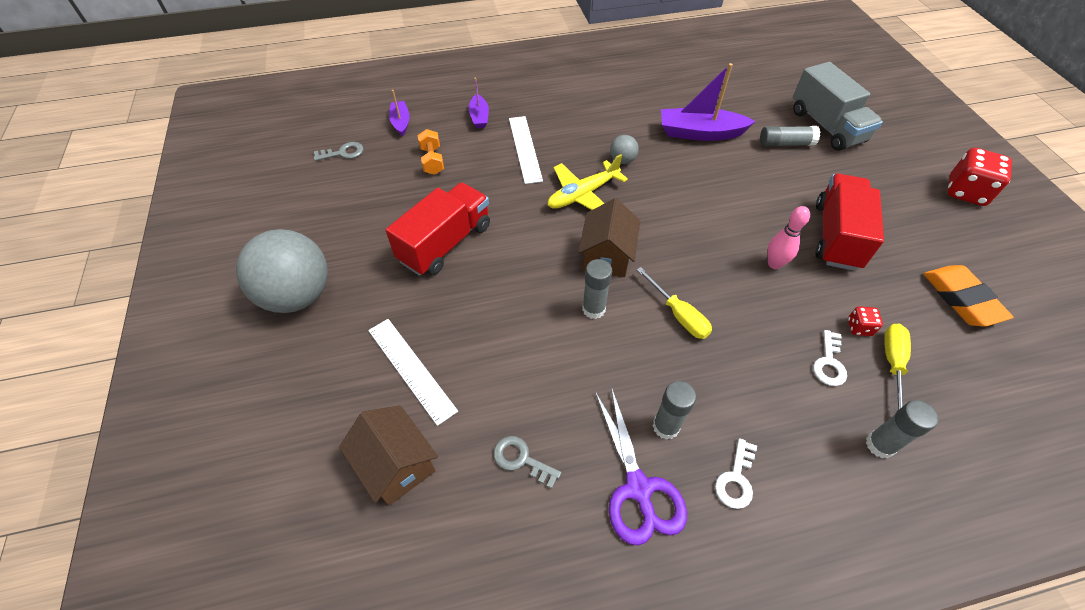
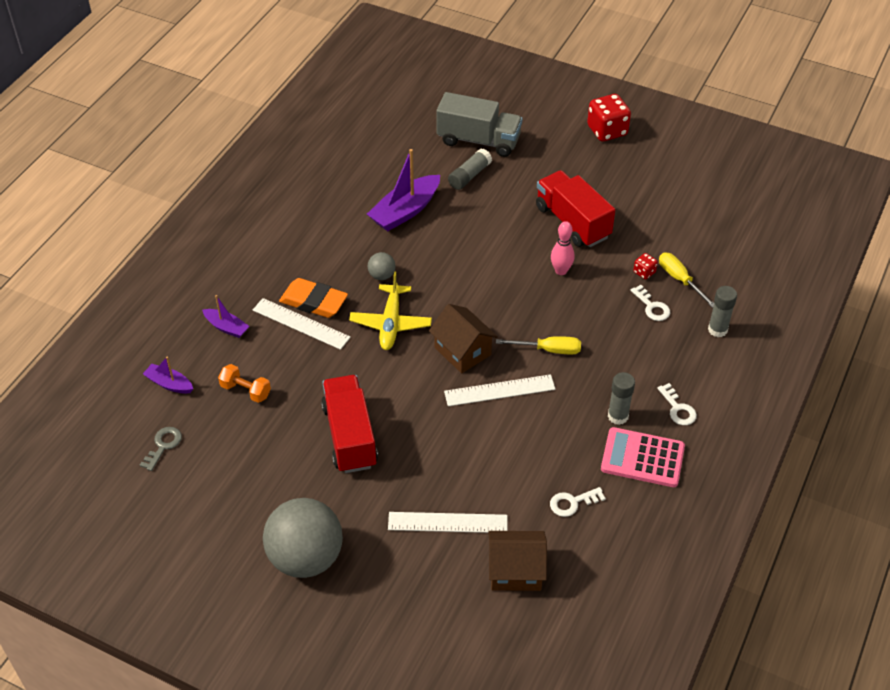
camera: 50 degrees left, 5 degrees down
grey key [494,436,561,489] -> white key [550,487,606,517]
grey glue stick [582,259,612,319] -> white ruler [444,374,555,406]
purple scissors [595,387,687,545] -> pink calculator [601,427,685,487]
orange eraser [923,265,1013,326] -> orange eraser moved to [279,278,348,318]

